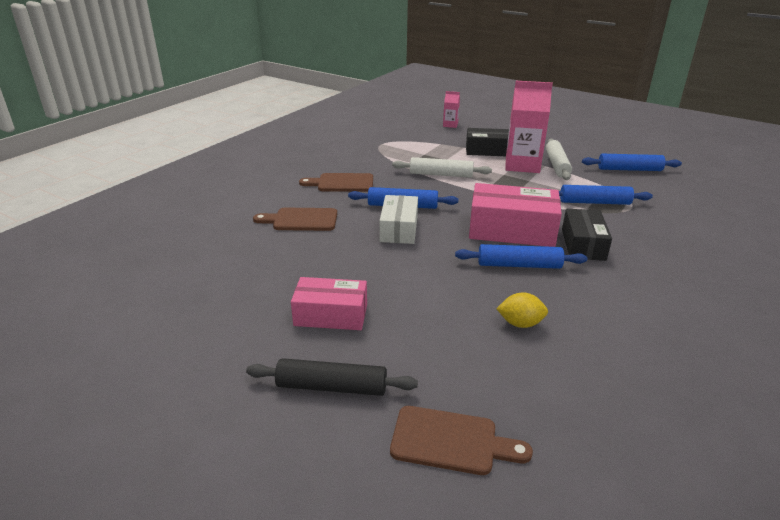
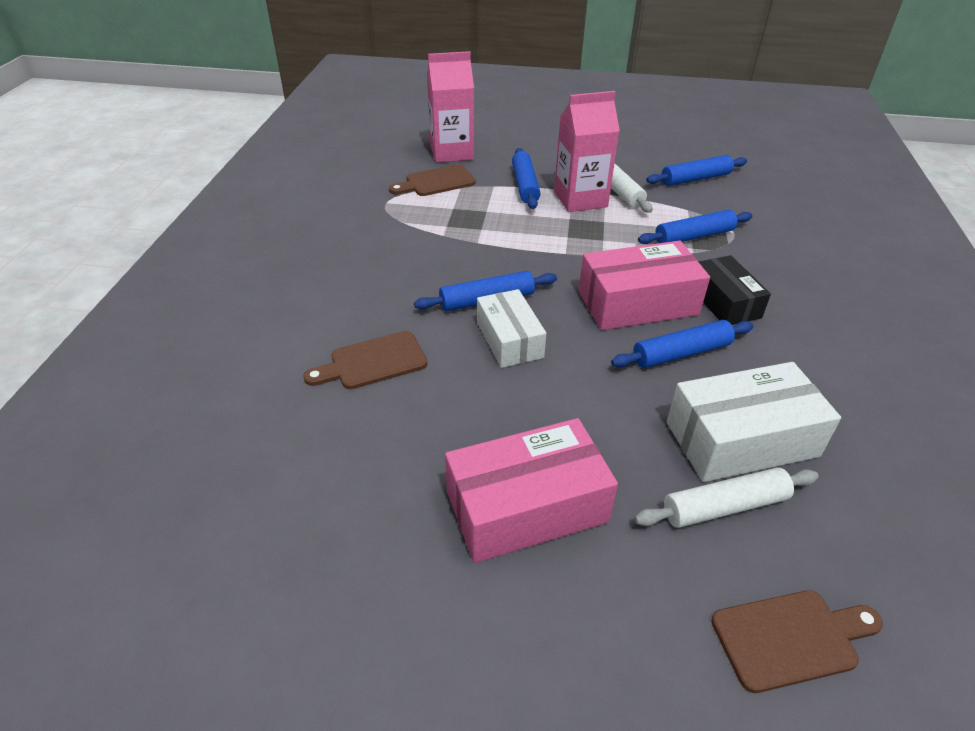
camera: 25 degrees left, 10 degrees up
black rolling pin [246,358,418,396] -> none
pink box [291,277,367,330] -> pink box [445,418,618,563], size x1.52
brown cutting board [299,173,373,192] -> brown cutting board moved to [389,164,476,196]
white rolling pin [392,157,492,178] -> white rolling pin moved to [634,467,818,528]
pink carton [443,91,460,128] -> pink carton [427,51,474,163], size x2.12
black box [466,128,509,156] -> blue rolling pin [512,148,540,209]
yellow lemon [496,292,548,328] -> white box [667,362,841,482]

